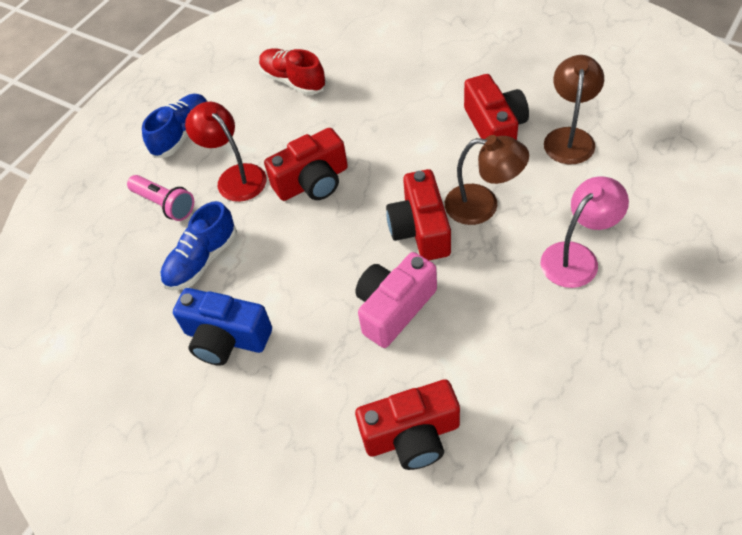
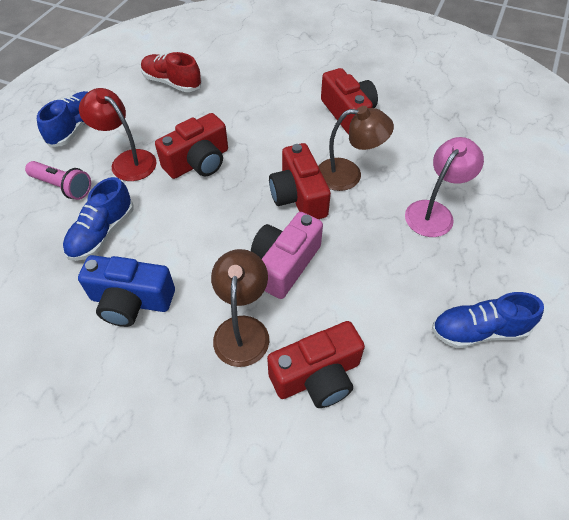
camera: 15 degrees left, 0 degrees up
brown lamp [544,55,604,164] -> brown lamp moved to [211,249,269,367]
none -> blue shoe [432,292,544,348]

